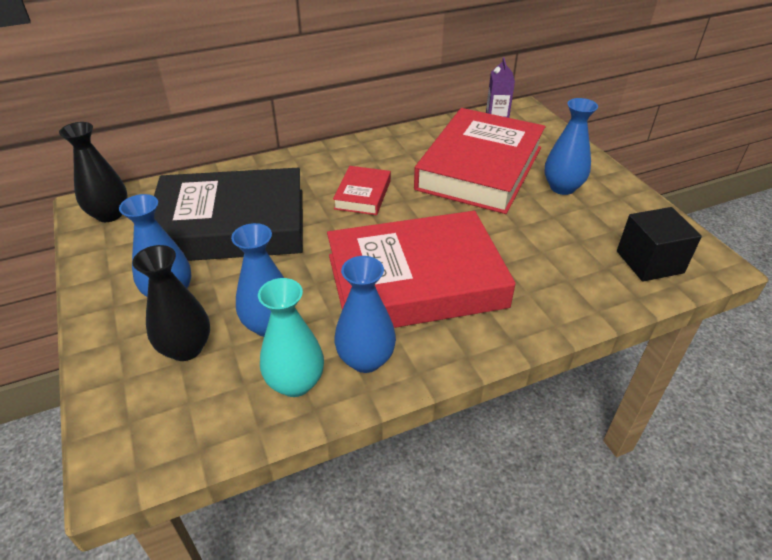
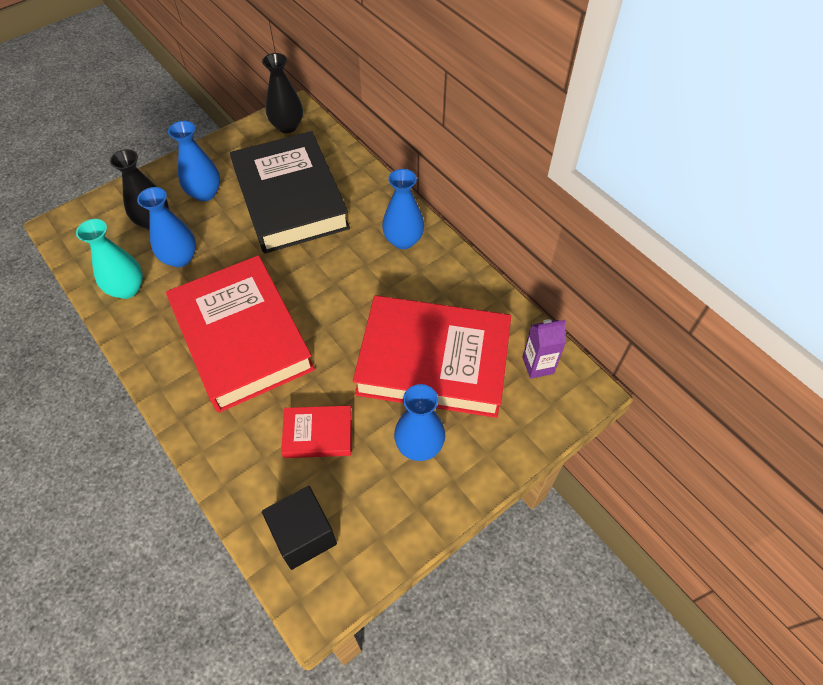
camera: 75 degrees right, 15 degrees up
red book [333,166,391,215] -> red book moved to [281,406,352,458]
blue vase [334,256,396,373] -> blue vase moved to [382,169,424,249]

